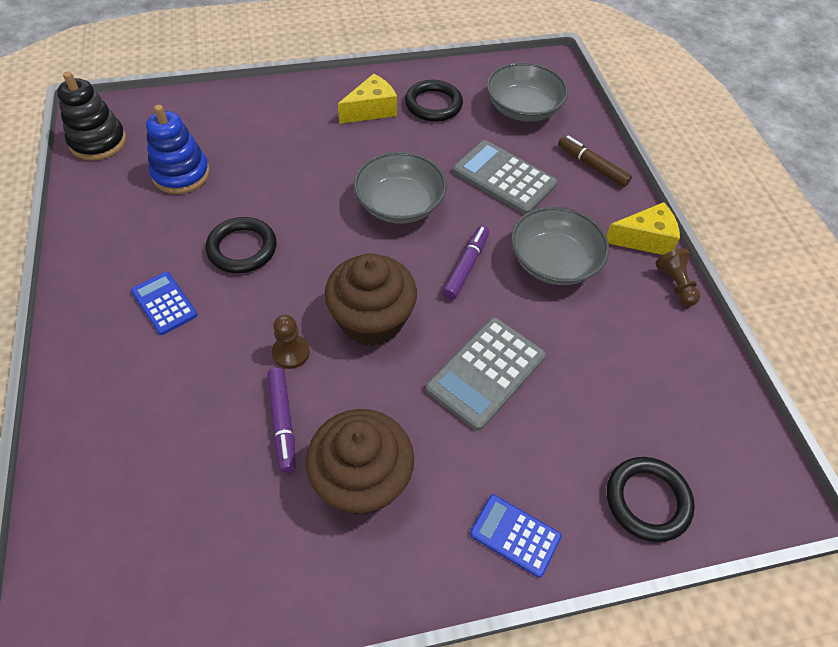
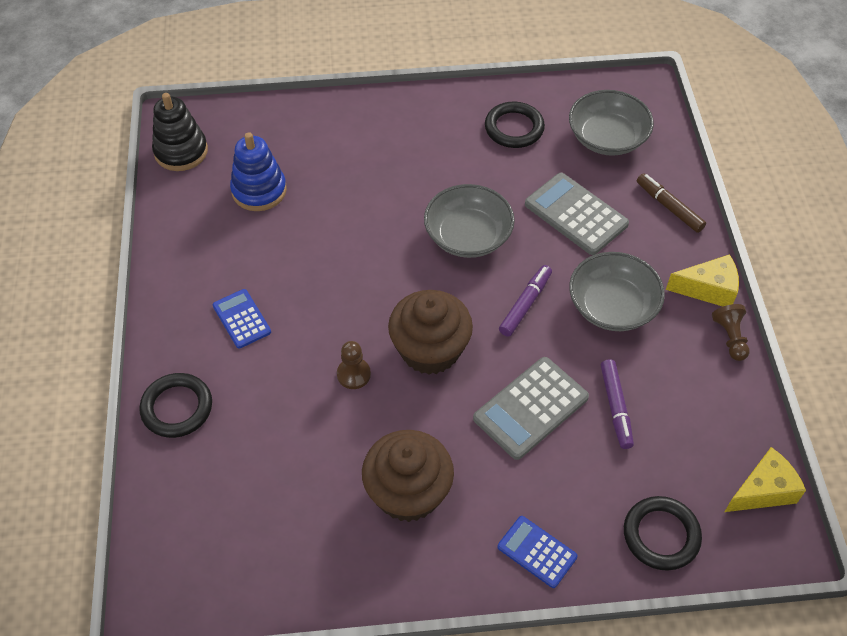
camera: 10 degrees right, 0 degrees up
black ring [205,217,277,273] -> black ring moved to [139,373,212,438]
purple marker [267,368,296,473] -> purple marker moved to [601,359,634,449]
yellow cheese [338,74,397,124] -> yellow cheese moved to [724,447,806,512]

